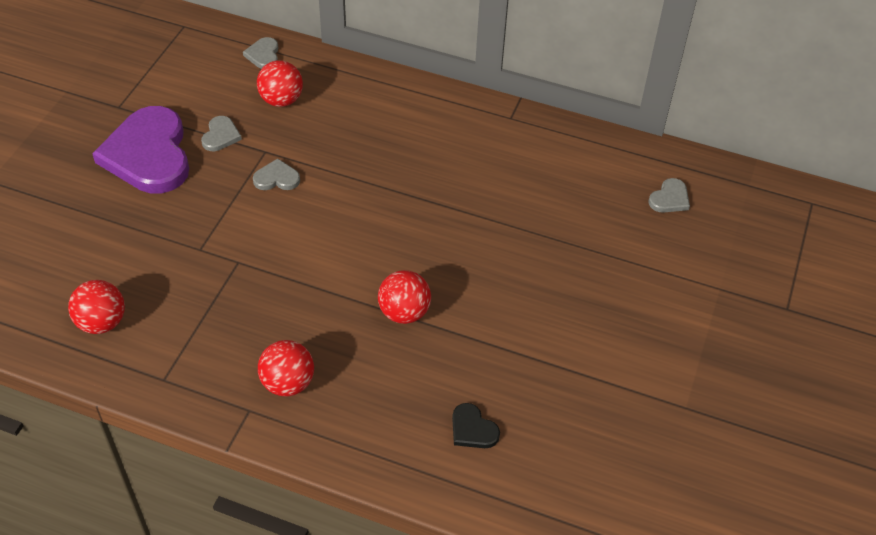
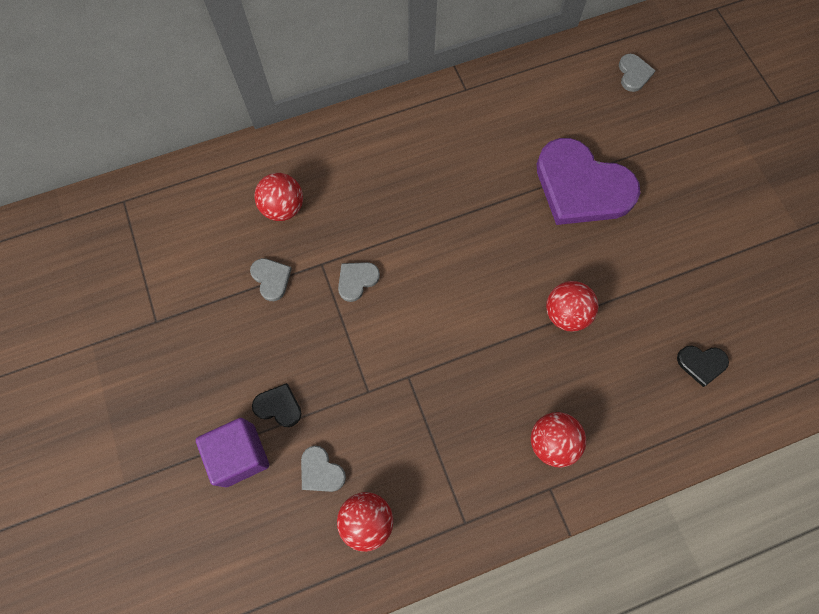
camera: 40 degrees left, 20 degrees up
purple heart [92,106,189,194] -> purple heart moved to [537,138,640,225]
grey heart [243,37,278,69] -> grey heart moved to [301,446,346,492]
none -> purple cube [196,418,269,487]
none -> black heart [252,383,302,427]

